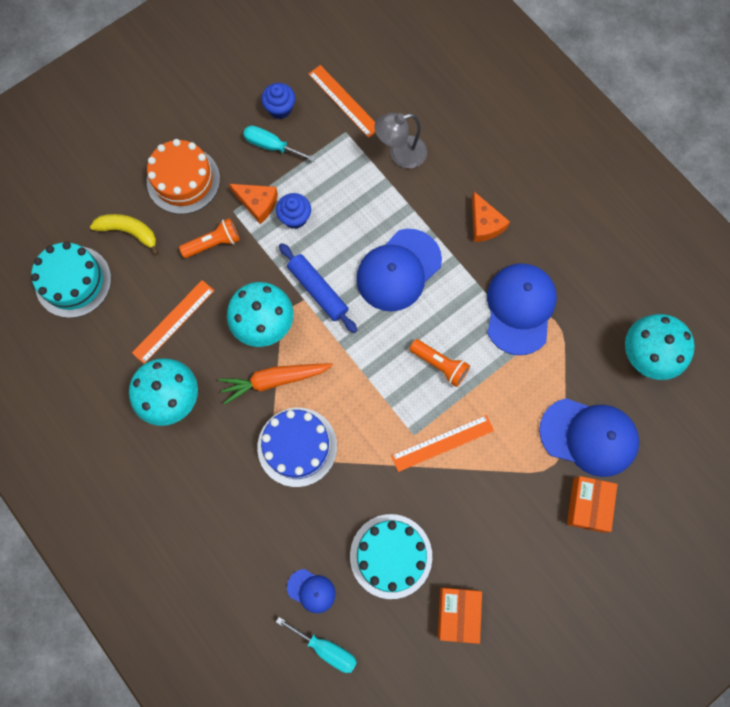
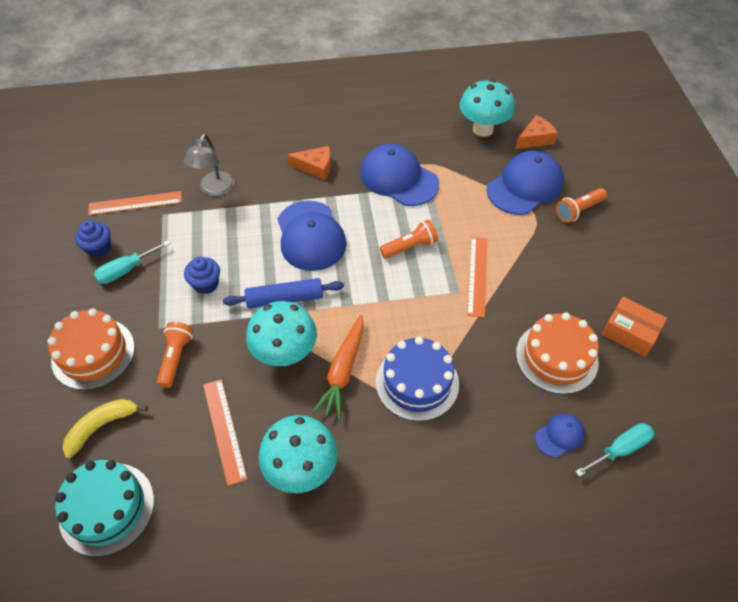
camera: 60 degrees left, 20 degrees down
orange cheese [229,184,278,224] -> orange cheese moved to [515,115,558,149]
turquoise cake [350,514,432,599] -> orange cake [516,312,599,394]
orange box [567,476,617,533] -> orange flashlight [556,188,607,223]

